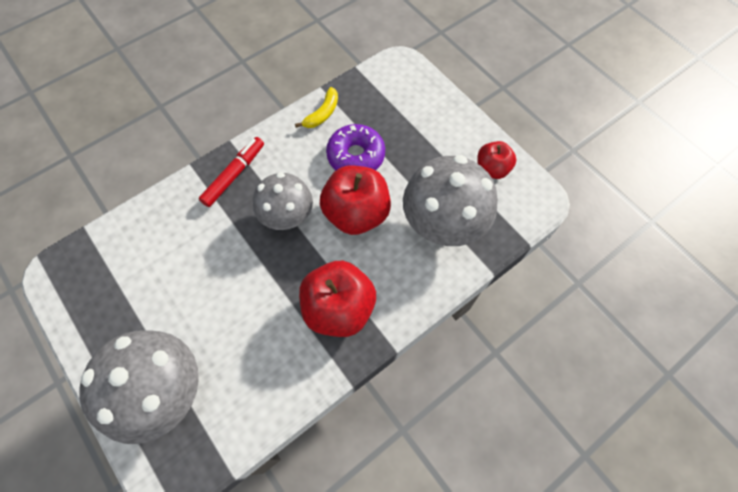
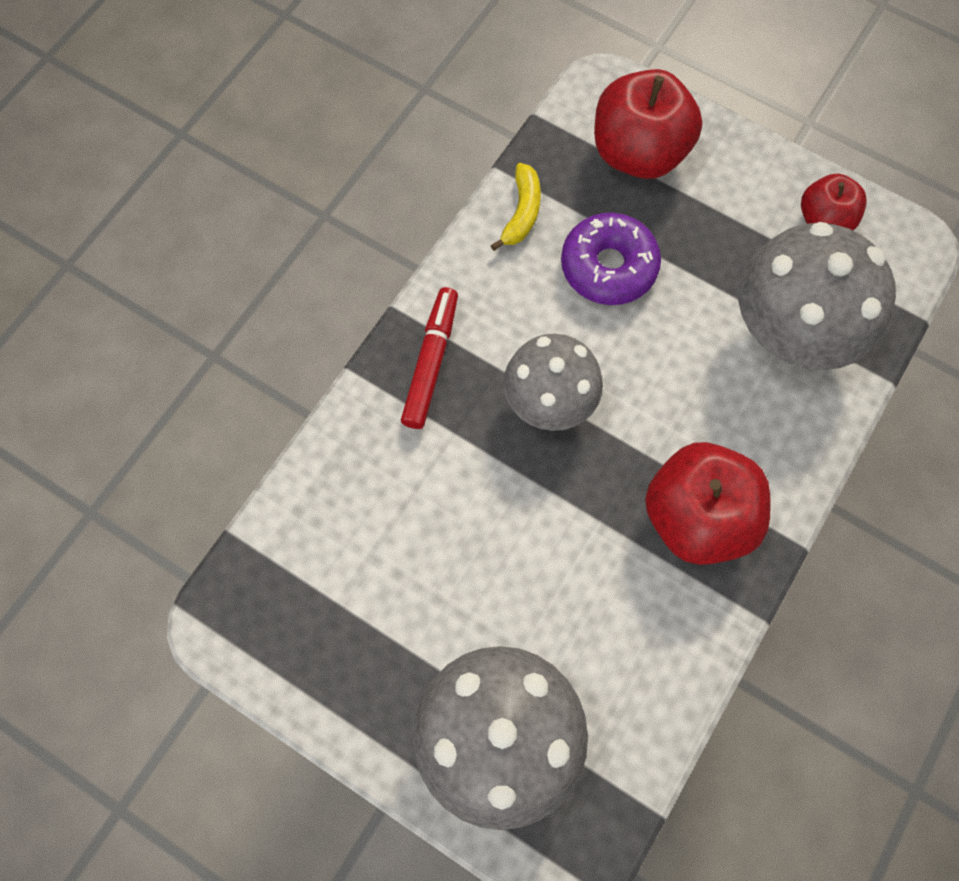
camera: 20 degrees left, 5 degrees up
red apple [320,165,391,235] -> red apple moved to [594,69,703,179]

